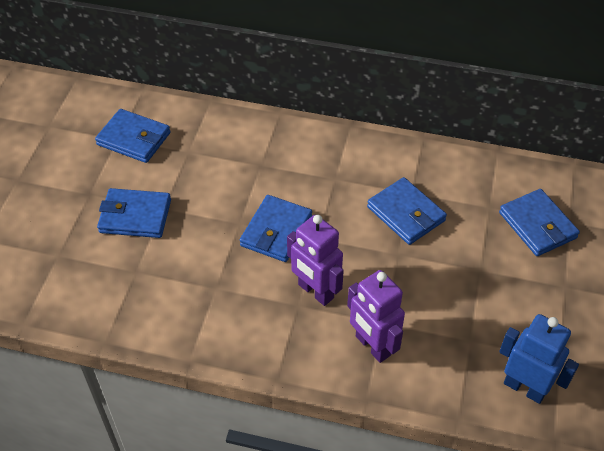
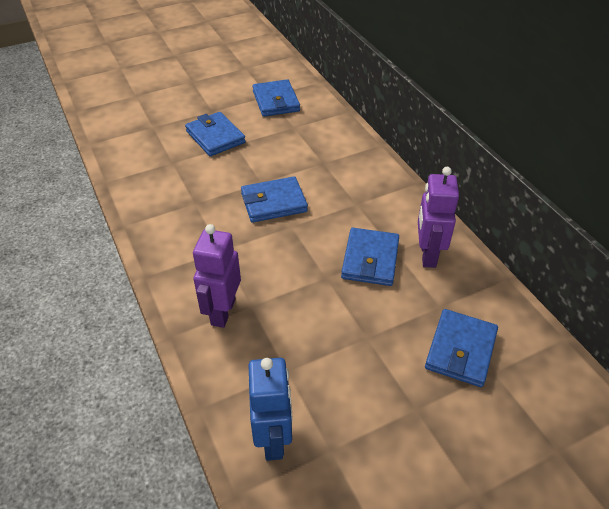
camera: 50 degrees right, 5 degrees down
purple robot [287,215,344,306] -> purple robot moved to [418,167,459,268]

